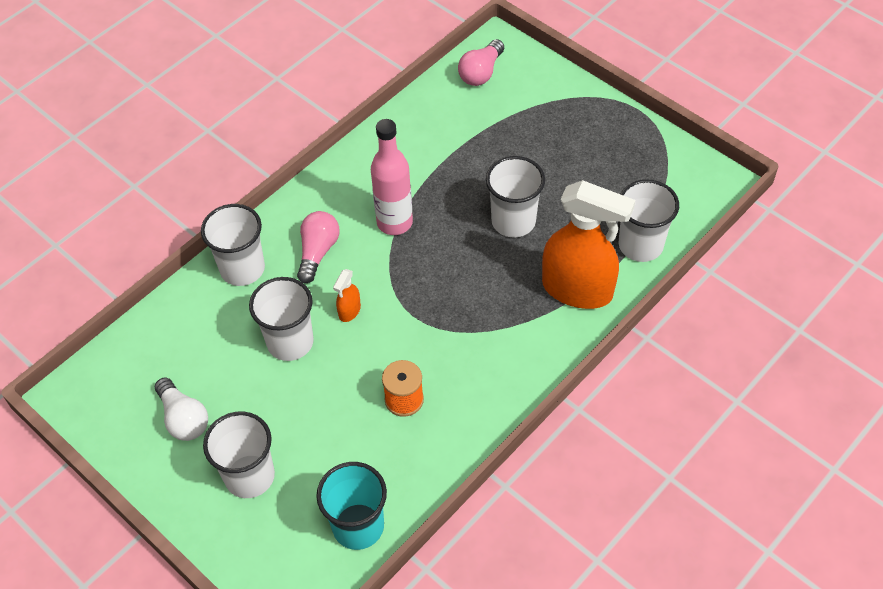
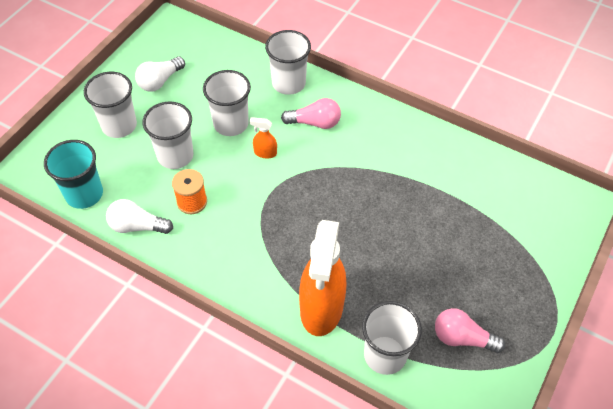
camera: 75 degrees right, 0 degrees up
pink bottle [371,119,413,235] -> none
pink light bulb [458,39,504,86] -> pink light bulb moved to [435,308,505,353]
white cup [486,156,545,238] -> white cup moved to [143,102,193,169]
none -> white light bulb [106,199,173,234]

